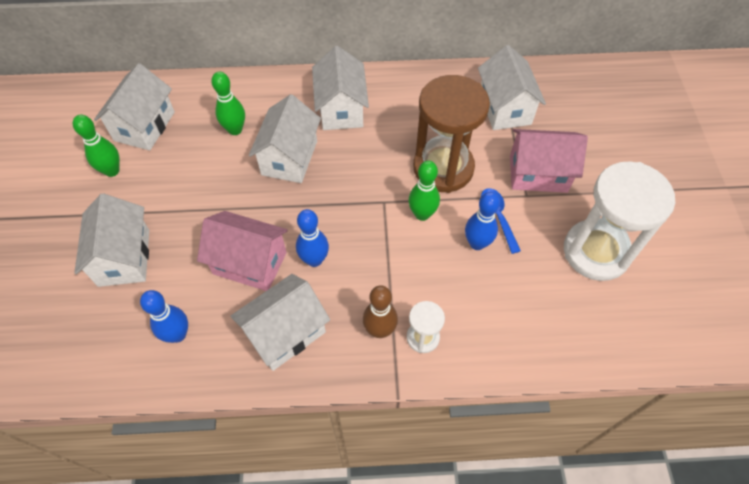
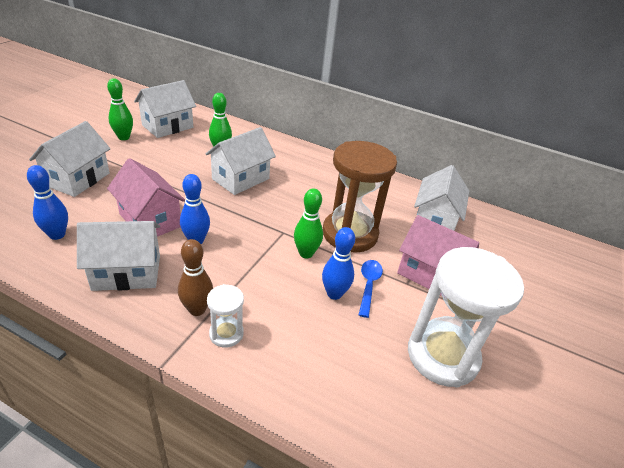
camera: 25 degrees right, 20 degrees down
white house [312,46,369,130] -> none

